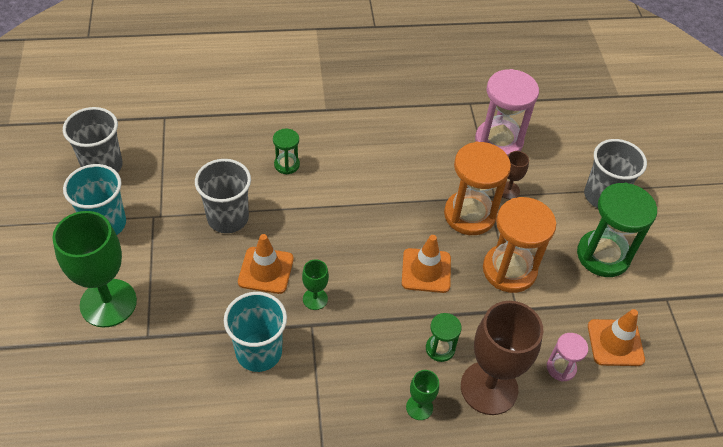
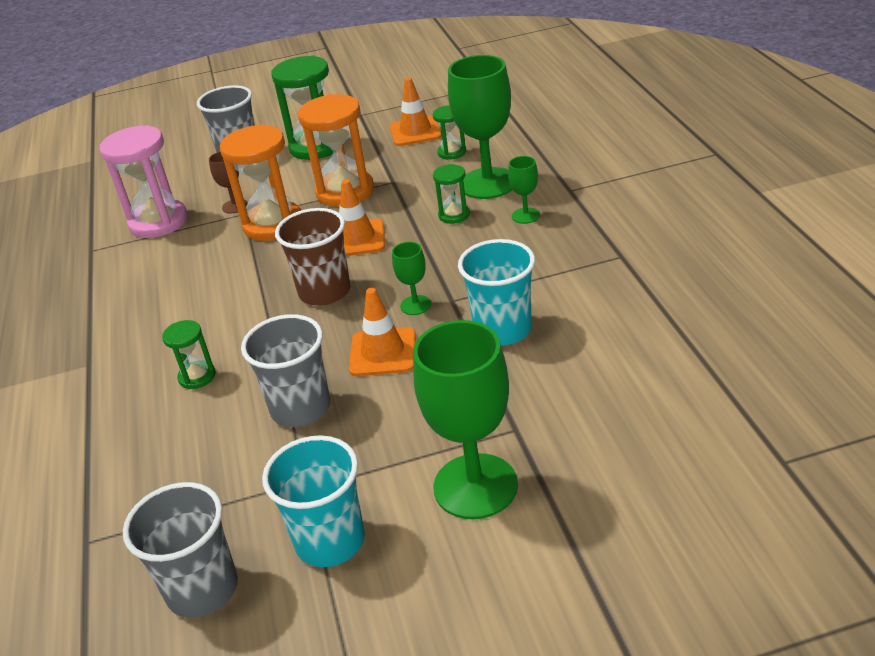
camera: 90 degrees left, 15 degrees down
brown goblet [461,301,544,415] -> green goblet [448,55,512,199]
pink hourglass [547,333,588,382] -> green hourglass [433,105,466,160]
none -> brown cup [275,208,351,305]

